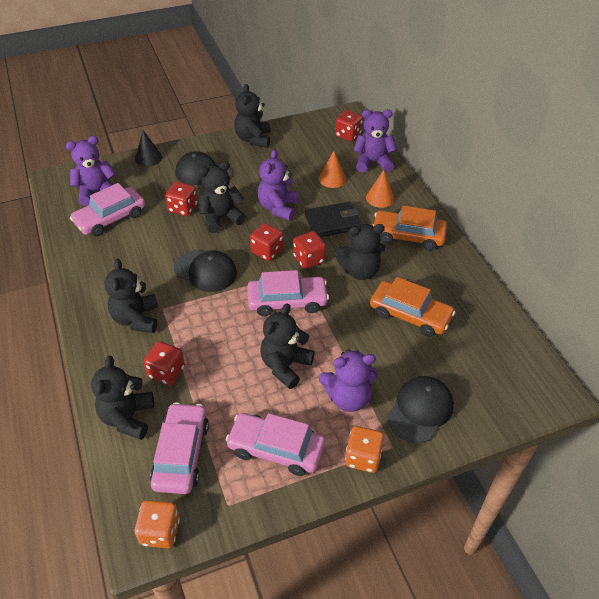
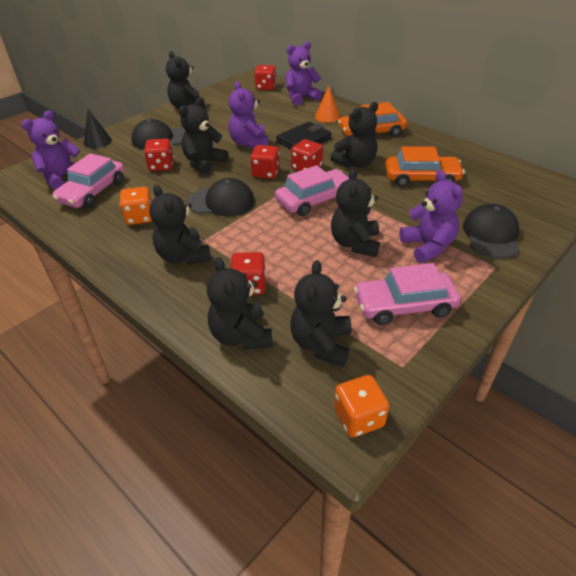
camera: 25 degrees left, 5 degrees down
pink car [150,402,209,494] -> black teddy bear [290,260,352,367]
orange cone [319,151,346,188] -> none
purple teddy bear [319,349,378,412] -> purple teddy bear turned 75 degrees counterclockwise [400,170,463,263]
orange dice [345,426,384,473] -> orange dice moved to [119,187,152,225]

